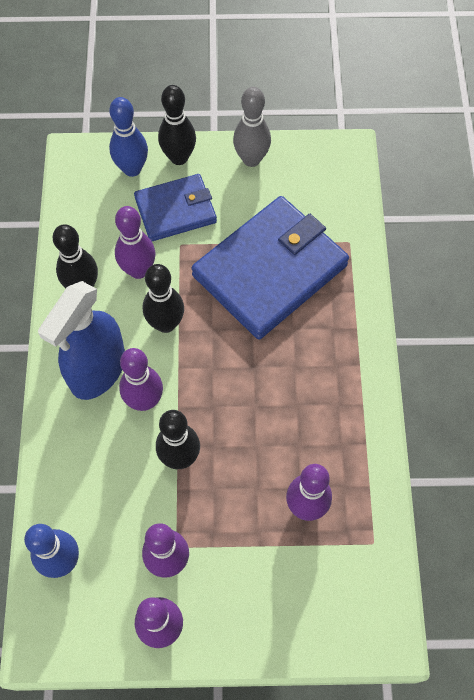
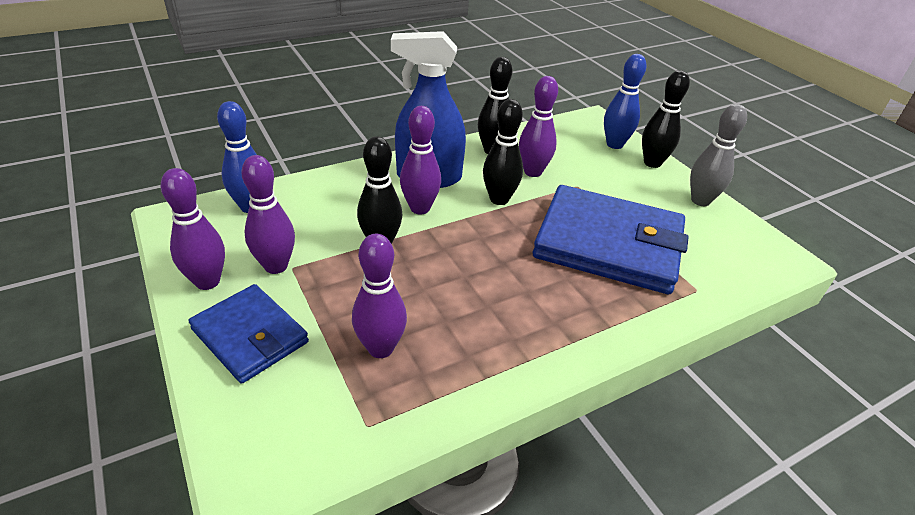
camera: 60 degrees right, 25 degrees down
blue wallet [134,174,217,241] -> blue wallet moved to [188,284,309,384]

